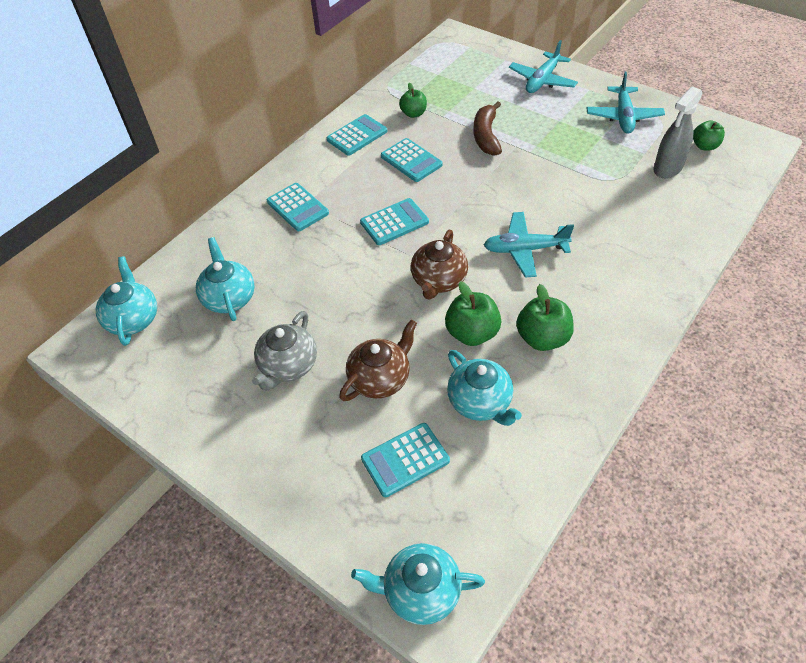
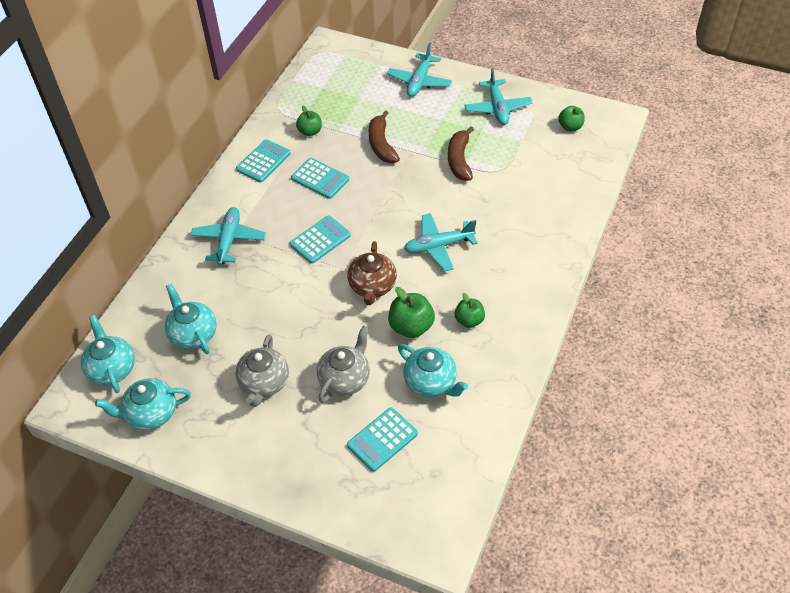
camera: 15 degrees left, 0 degrees up
turquoise calculator [267,183,329,231] -> turquoise plane [190,207,266,265]
brown teapot [339,319,417,401] -> grey teapot [317,326,370,403]
turquoise teapot [351,543,485,625] -> turquoise teapot moved to [95,378,191,430]
green apple [516,284,574,351] -> green apple [454,293,485,328], size x0.66
grey spray bottle [653,86,703,178] -> none
none -> brown banana [448,126,474,181]

